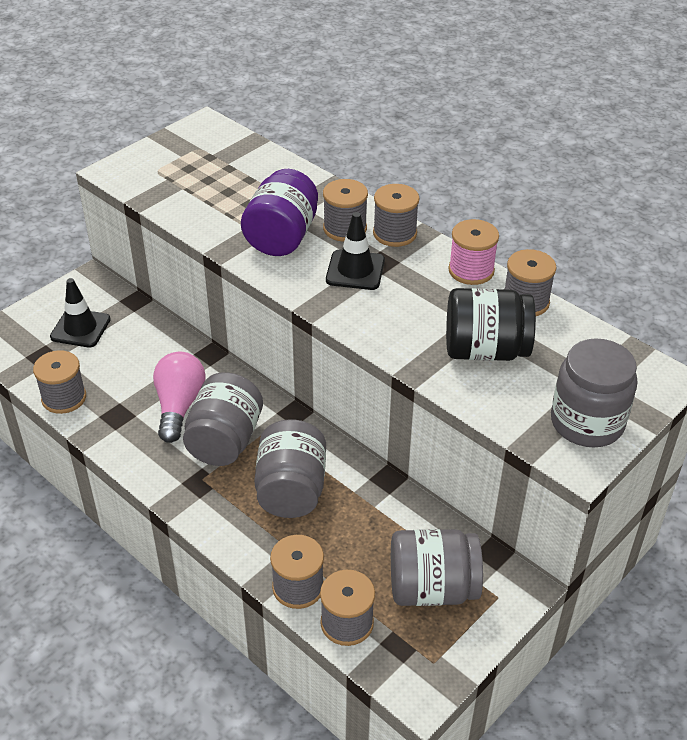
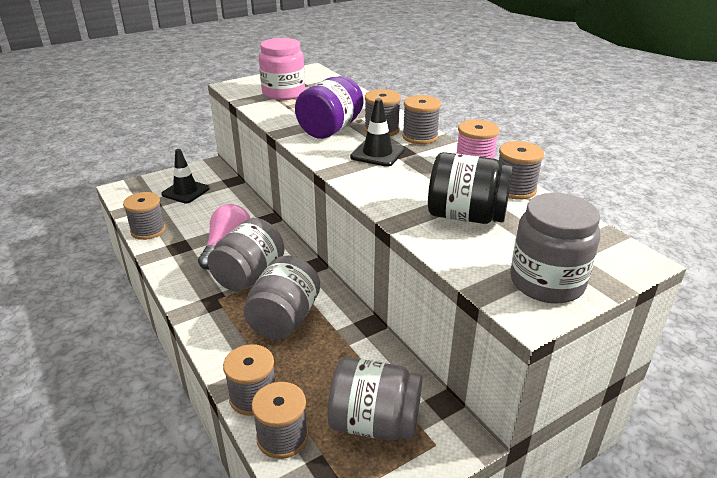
camera: 15 degrees right, 10 degrees down
none -> pink jar [259,38,305,100]

